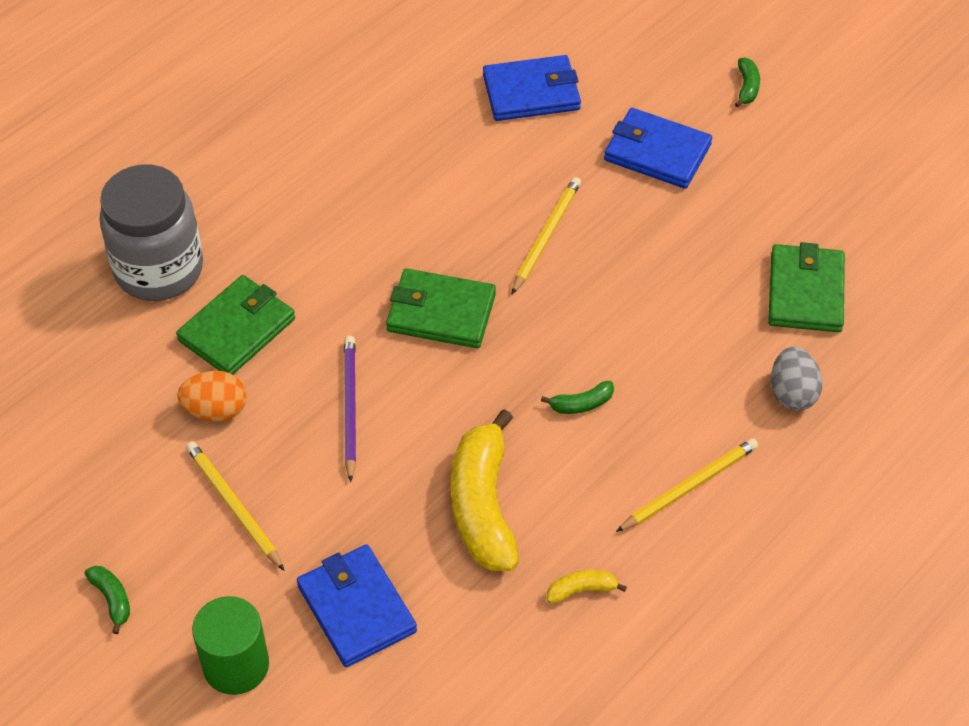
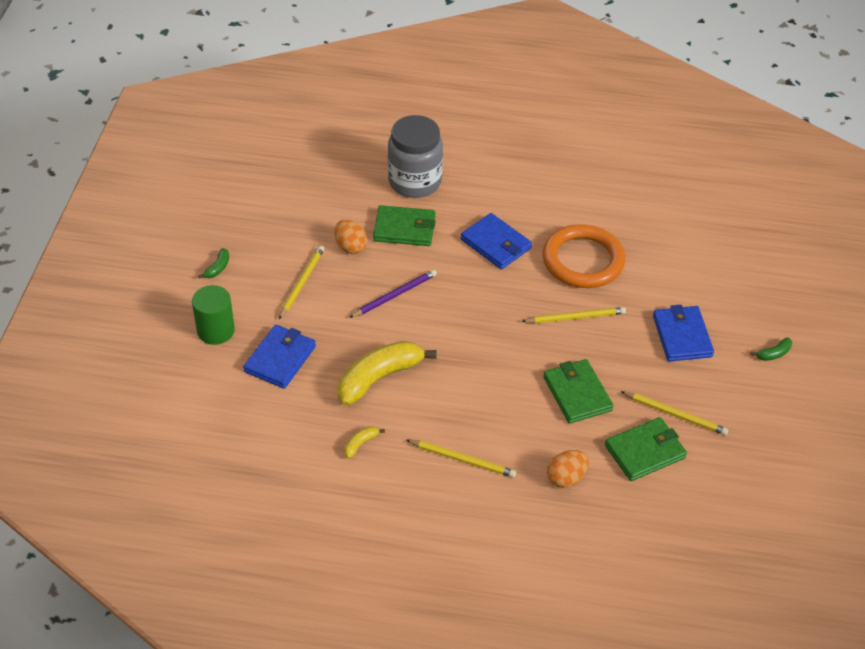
camera: 55 degrees right, 5 degrees down
green wallet [386,268,496,348] -> green wallet moved to [543,359,613,424]
blue wallet [483,55,581,121] -> blue wallet moved to [461,213,532,269]
green banana [541,381,614,414] -> none
yellow banana [547,570,627,604] -> yellow banana turned 90 degrees counterclockwise [344,426,385,459]
grey egg [771,347,823,411] -> orange egg [547,450,589,488]
none -> orange ring [543,224,625,288]
none -> yellow pencil [621,391,728,435]

